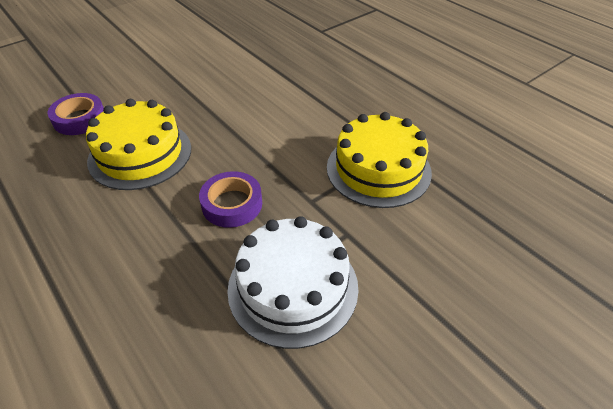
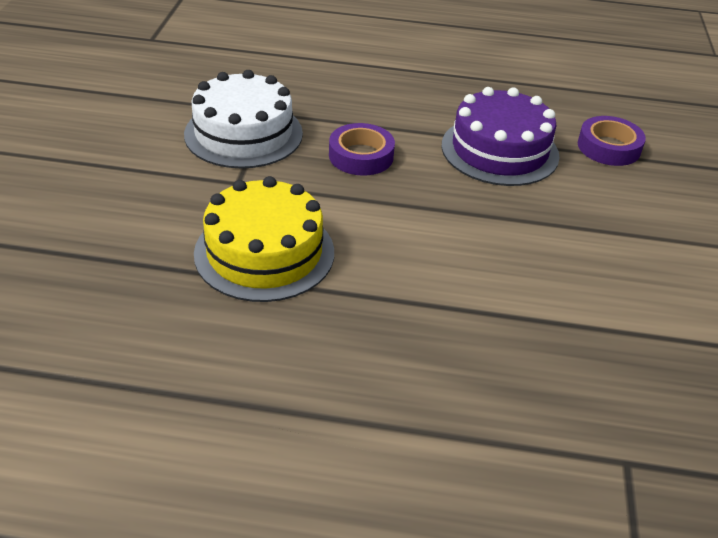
camera: 135 degrees right, 5 degrees down
yellow cake [86,99,191,190] -> purple cake [442,87,560,186]

